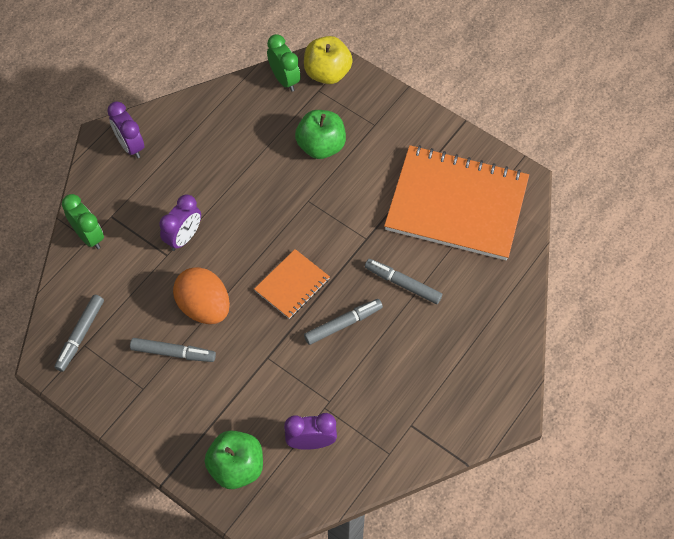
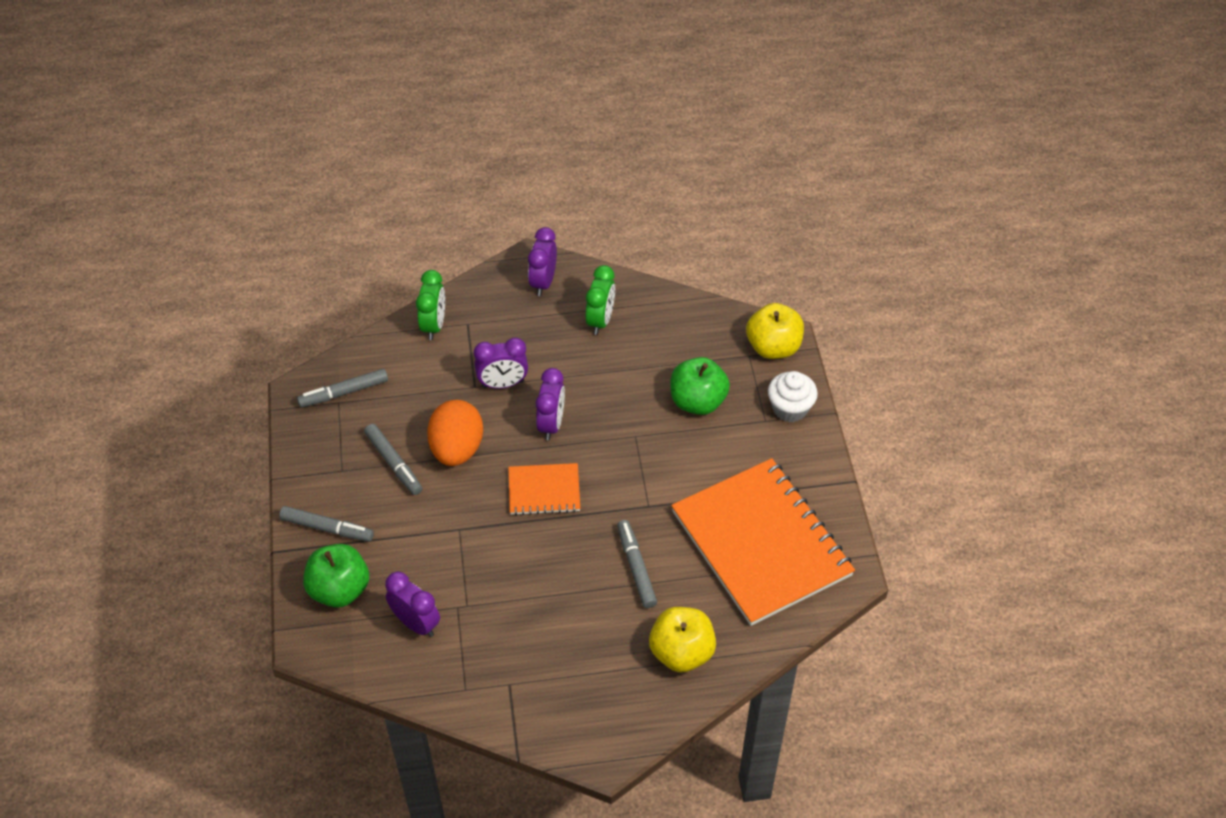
camera: 45 degrees right, 10 degrees down
green clock [267,34,301,92] -> green clock moved to [585,265,615,335]
grey marker [304,299,383,345] -> grey marker moved to [279,506,374,542]
none -> purple clock [535,368,565,440]
none -> yellow apple [649,607,716,673]
none -> white cupcake [768,371,818,422]

